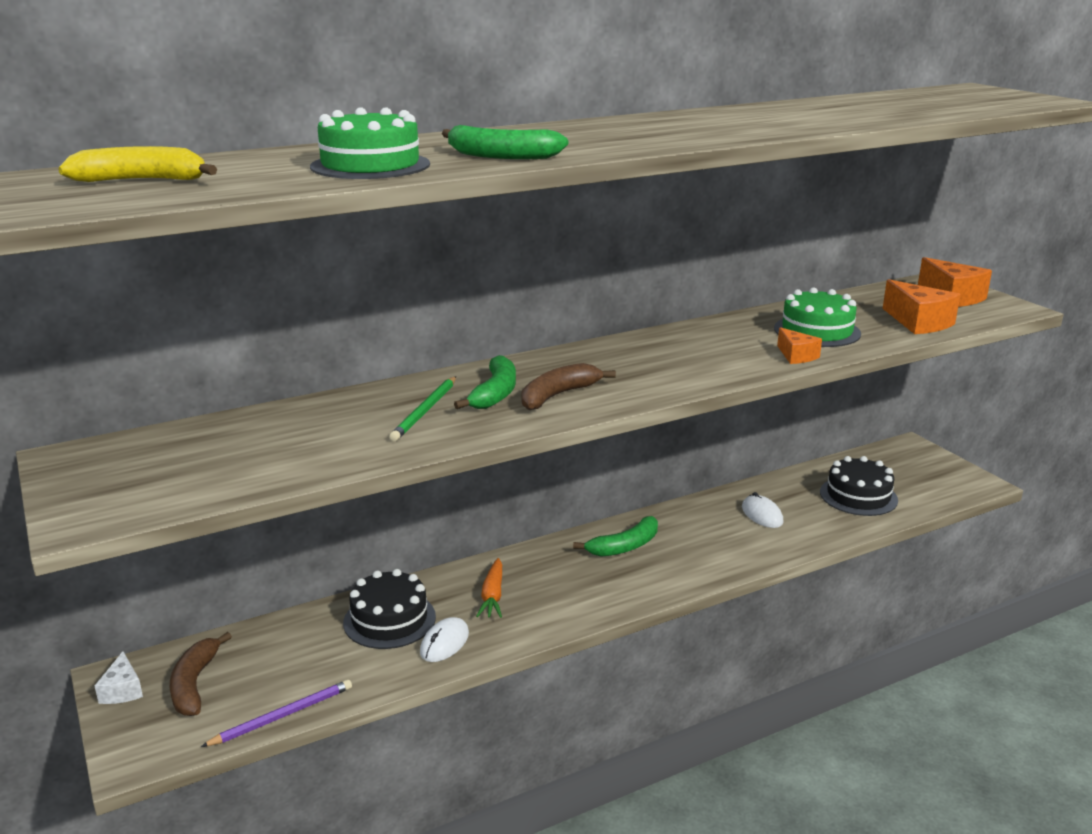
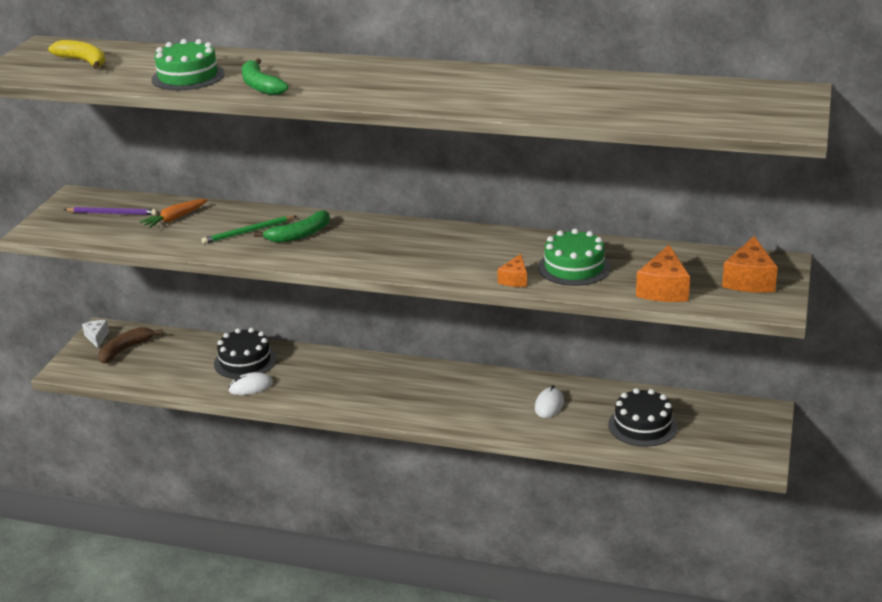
camera: 45 degrees right, 5 degrees up
white cheese [95,651,143,704] -> white cheese turned 135 degrees clockwise [82,320,109,348]
purple pencil [201,680,352,747] -> purple pencil moved to [63,207,157,215]
orange carrot [476,558,502,618] -> orange carrot moved to [140,199,207,228]
brown banana [521,363,616,410] -> none
green banana [573,516,658,557] -> none

